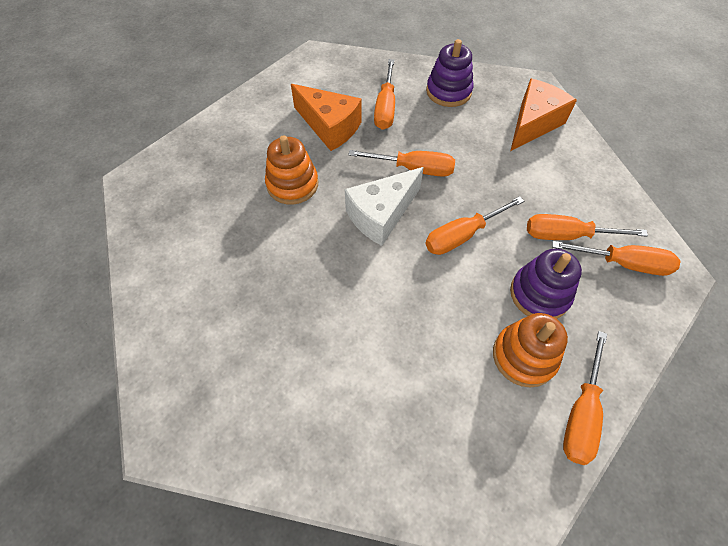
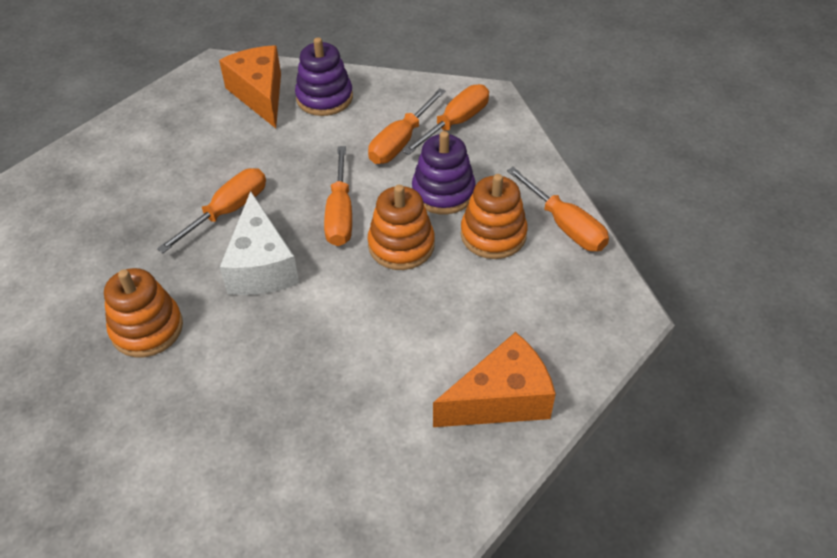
camera: 60 degrees left, 10 degrees down
orange cheese [291,84,362,151] -> orange cheese moved to [433,332,556,427]
orange screwdriver [374,59,395,130] -> none
purple stacking toy [426,39,474,107] -> purple stacking toy moved to [295,37,353,116]
none -> orange stacking toy [368,185,435,270]

